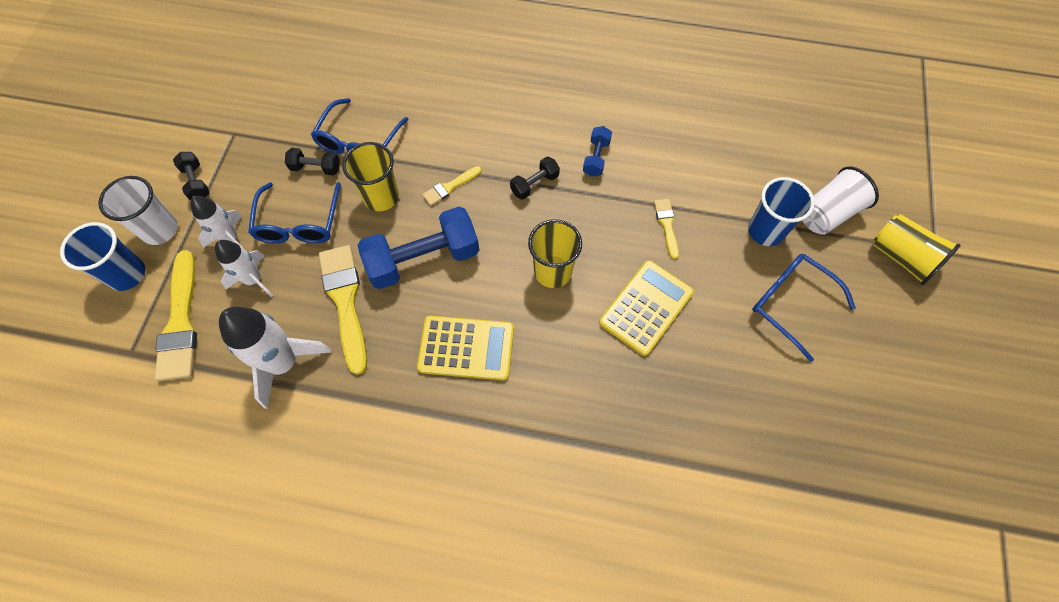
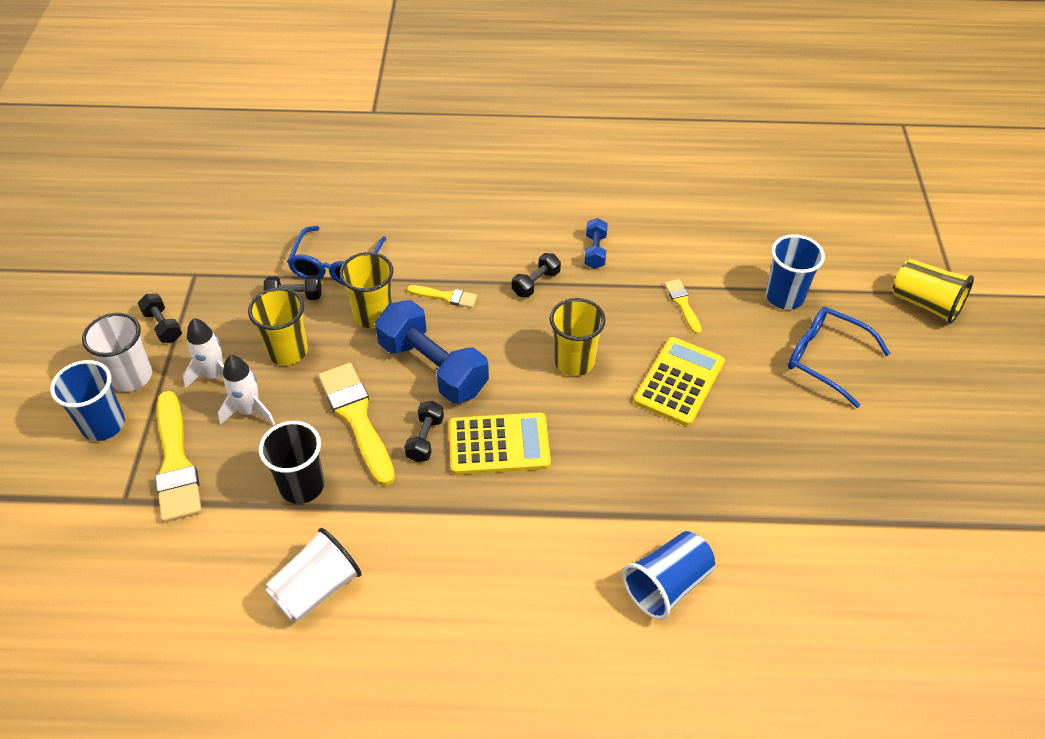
camera: 10 degrees left, 15 degrees down
white rocket [219,307,331,409] -> black cup [259,421,324,504]
blue glasses [248,182,341,244] -> yellow cup [248,288,308,365]
blue dumbbell [358,207,479,289] -> blue dumbbell turned 75 degrees clockwise [375,300,489,403]
yellow brush [422,166,482,206] -> yellow brush turned 120 degrees counterclockwise [407,285,477,308]
white cup [802,166,879,235] -> white cup moved to [265,528,362,622]
none -> black dumbbell [404,401,444,462]
none -> blue cup [622,531,715,620]

